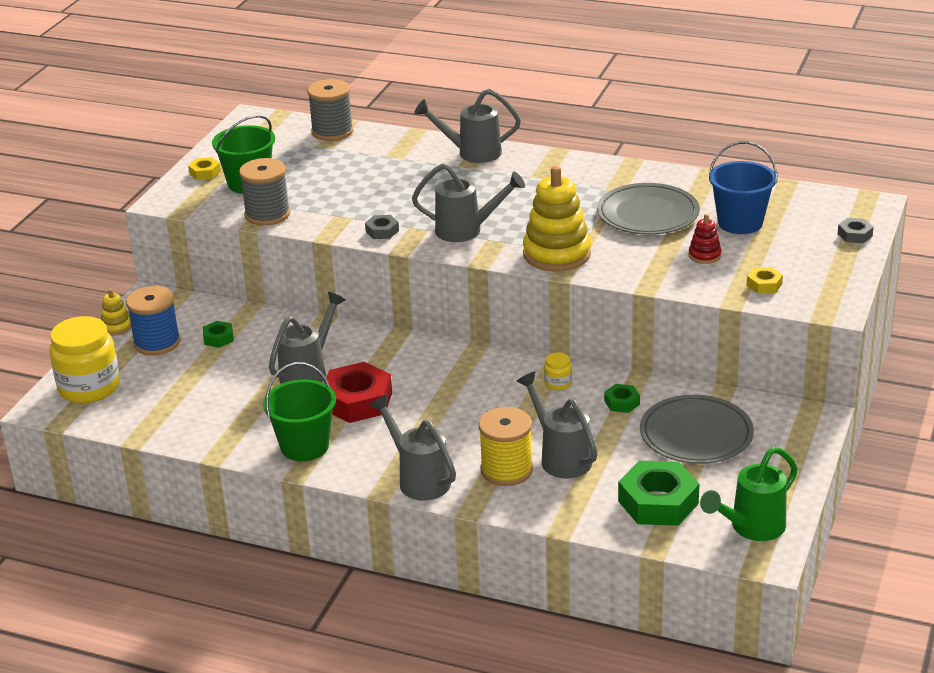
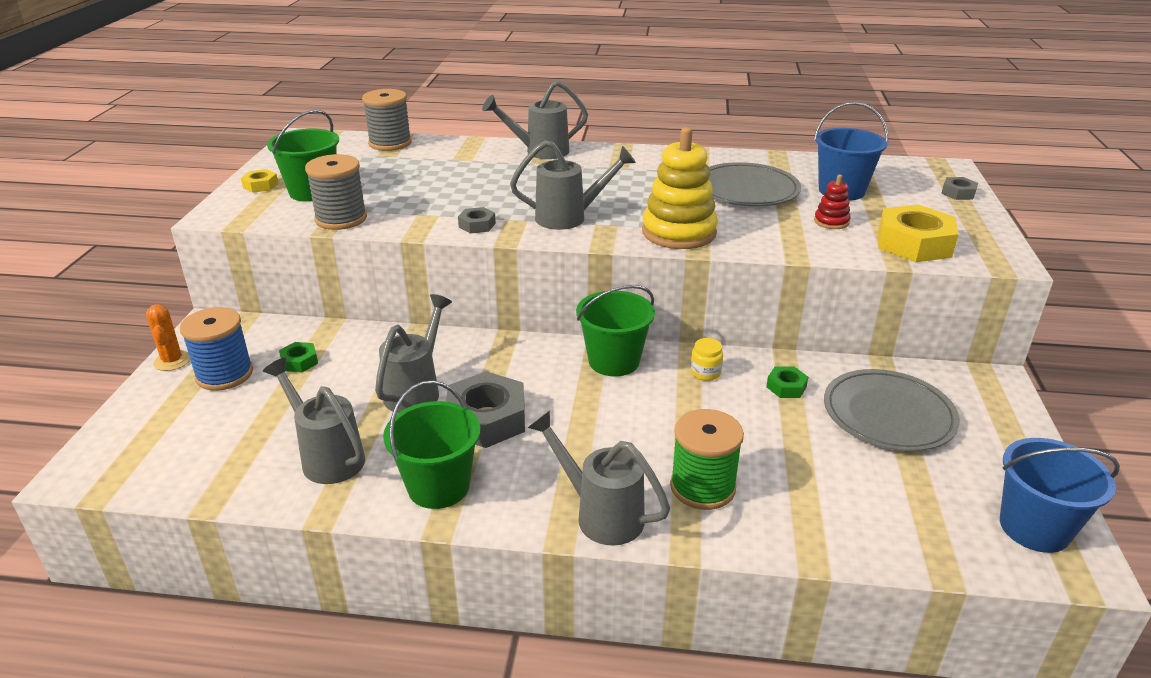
camera: 15 degrees left, 0 degrees up
yellow jar [49,316,120,403] -> none
yellow stacking toy [101,289,131,335] -> orange cactus [146,304,190,371]
red nut [324,362,392,423] -> grey nut [446,371,525,448]
yellow spool [478,407,533,486] -> green spool [670,409,744,510]
grey watering can [517,372,598,478] -> grey watering can moved to [263,358,365,484]
green nut [618,461,699,526] -> none
green watering can [700,447,798,541] -> blue bucket [1000,438,1120,553]
yellow nut [747,267,783,294] -> yellow nut [878,205,959,262], size x2.06
none -> green bucket [576,285,655,377]

